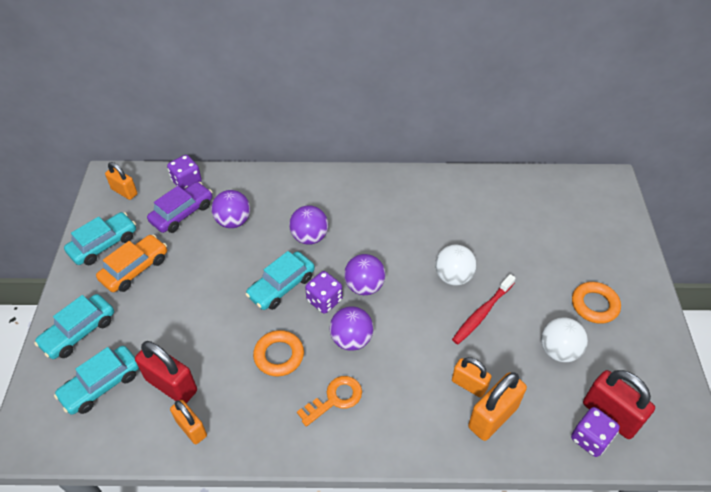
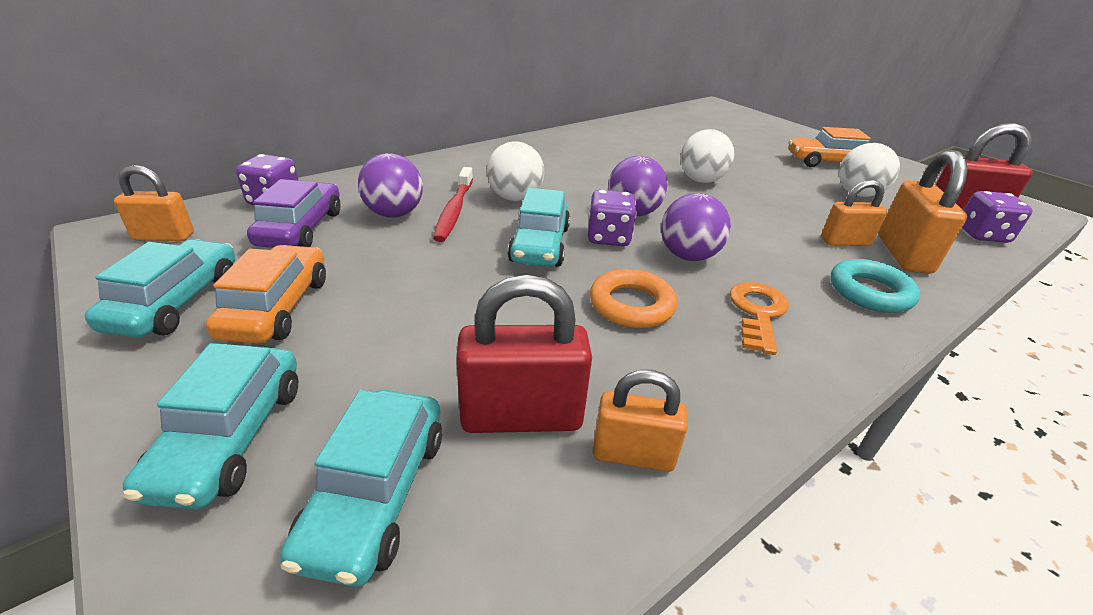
camera: 40 degrees left, 15 degrees down
purple ball [289,205,328,245] -> white ball [487,141,544,201]
red toothbrush [452,274,516,344] -> red toothbrush moved to [433,167,473,242]
orange ring [572,282,621,324] -> orange car [788,127,870,167]
none -> turquoise ring [830,259,921,313]

